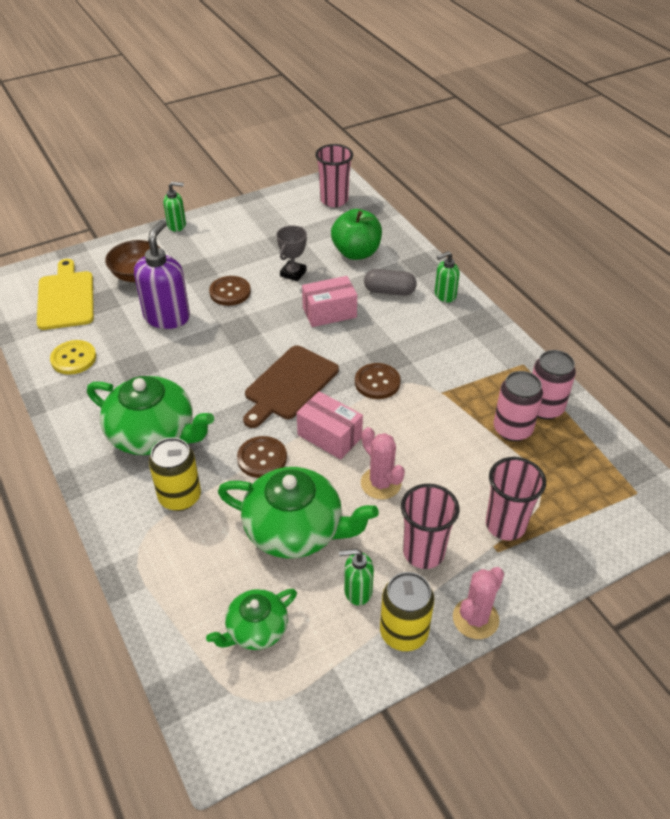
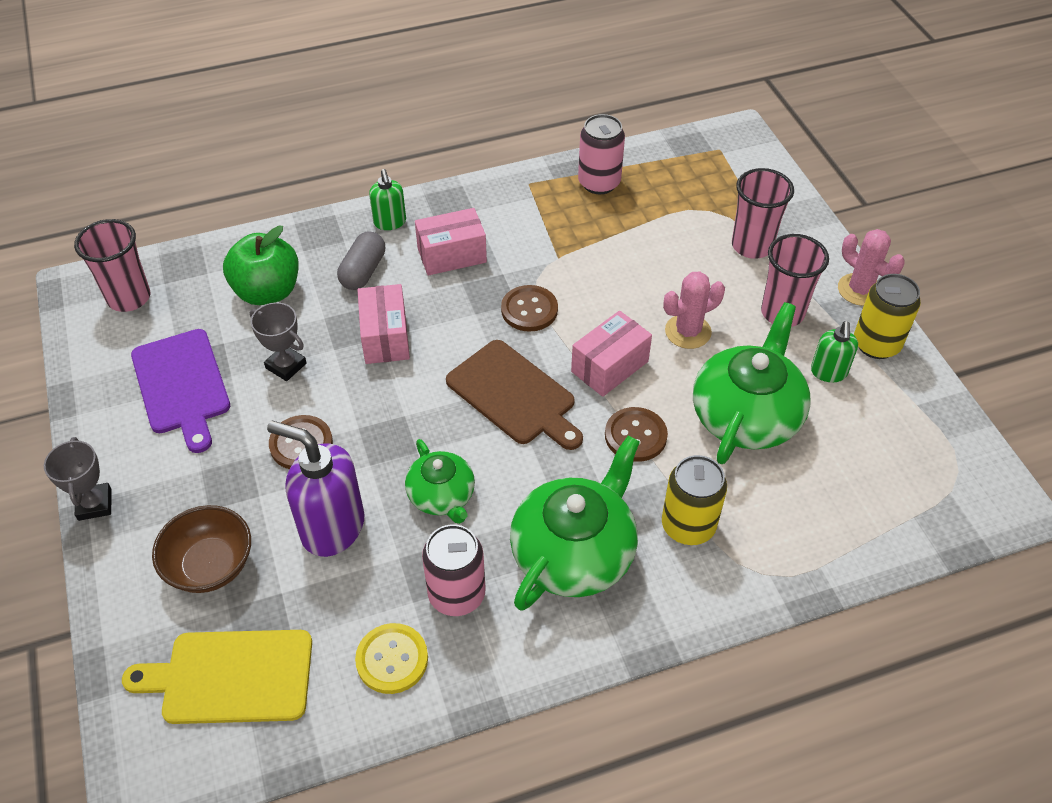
camera: 80 degrees left, 5 degrees up
green soap dispenser [163,182,186,232] -> grey trophy [44,437,111,521]
green teapot [206,589,297,650] -> green teapot moved to [405,439,475,524]
pink can [494,371,543,441] -> pink can moved to [422,524,486,616]
none -> purple cutting board [131,329,230,453]
none -> pink box [415,208,487,276]

